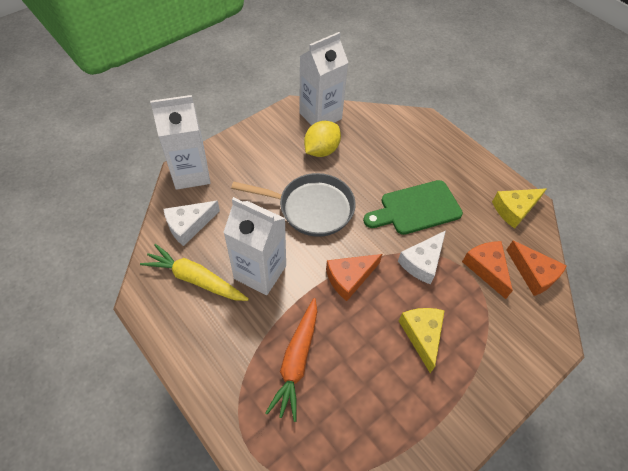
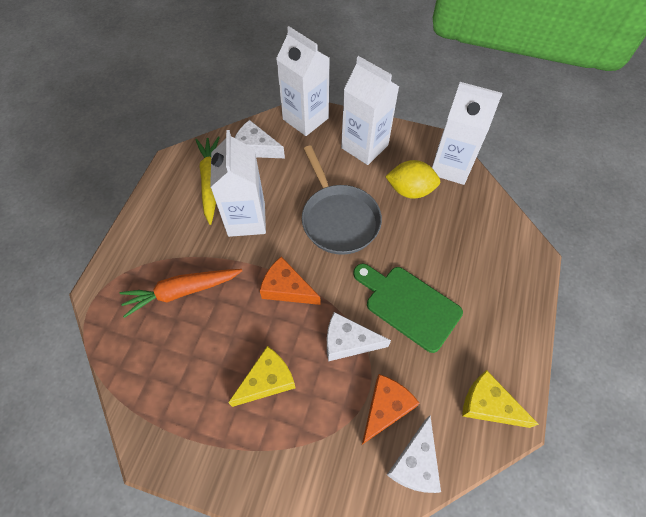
camera: 60 degrees right, 5 degrees up
orange cheese [506,241,567,296] -> white cheese [387,416,441,493]
none -> white carton [341,56,399,165]

